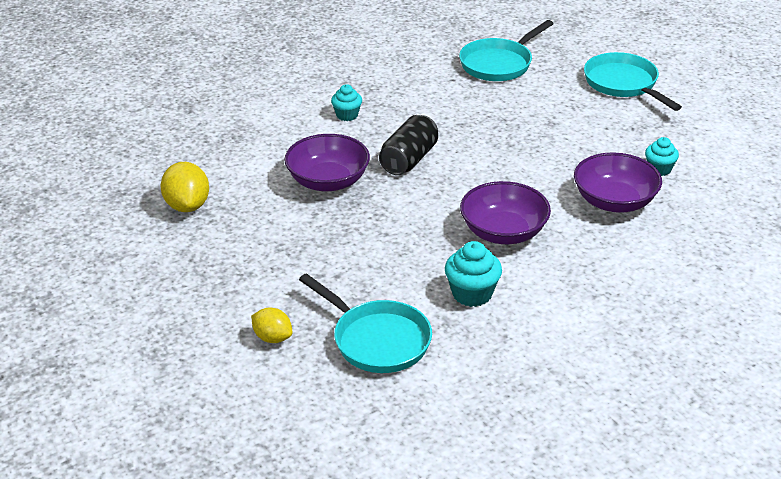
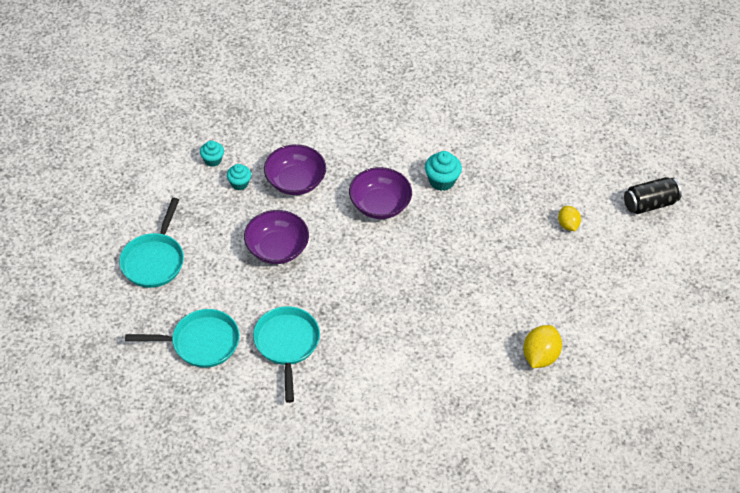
camera: 140 degrees left, 15 degrees up
purple bowl [284,134,370,191] -> purple bowl moved to [244,210,309,264]
turquoise pan [299,273,432,373] -> turquoise pan moved to [253,306,320,403]
turquoise cupcake [331,84,362,121] -> turquoise cupcake moved to [200,140,224,167]
black can [379,115,438,175] -> black can moved to [624,177,682,214]

